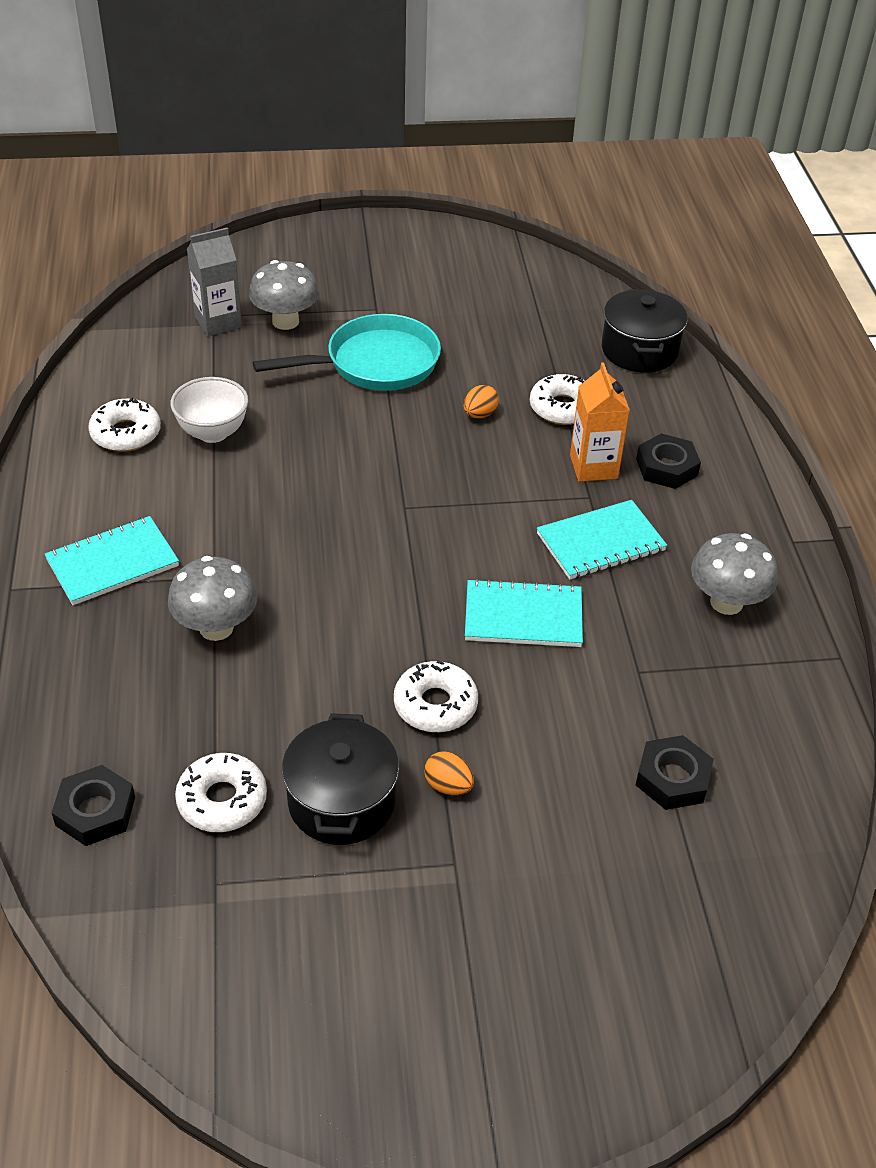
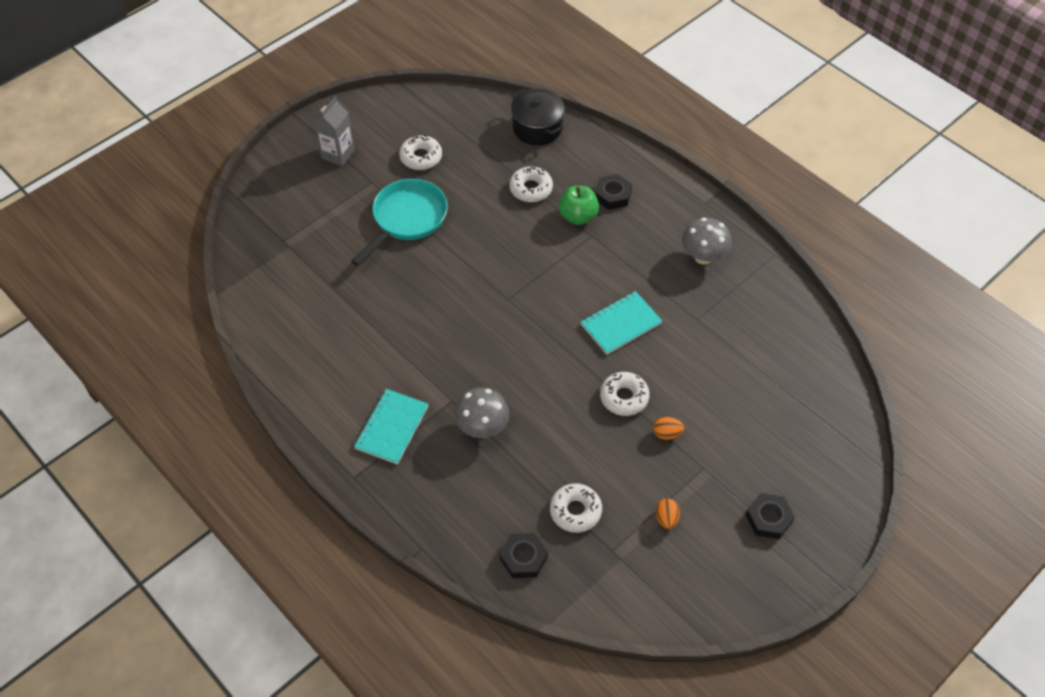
camera: 35 degrees left, 10 degrees up
white donut [88,397,161,452] -> white donut moved to [399,135,442,170]
white bowl [170,377,248,443] -> none
grey carton [187,228,242,336] -> grey carton moved to [314,97,355,166]
grey mushroom [249,260,319,330] -> none
black pot [282,713,399,845] -> none
orange egg [464,385,499,418] -> orange egg moved to [656,498,680,529]
turquoise notebook [537,500,667,580] -> none
orange carton [570,362,630,482] -> green apple [558,186,599,225]
black nut [636,735,714,810] -> black nut moved to [745,493,795,539]

